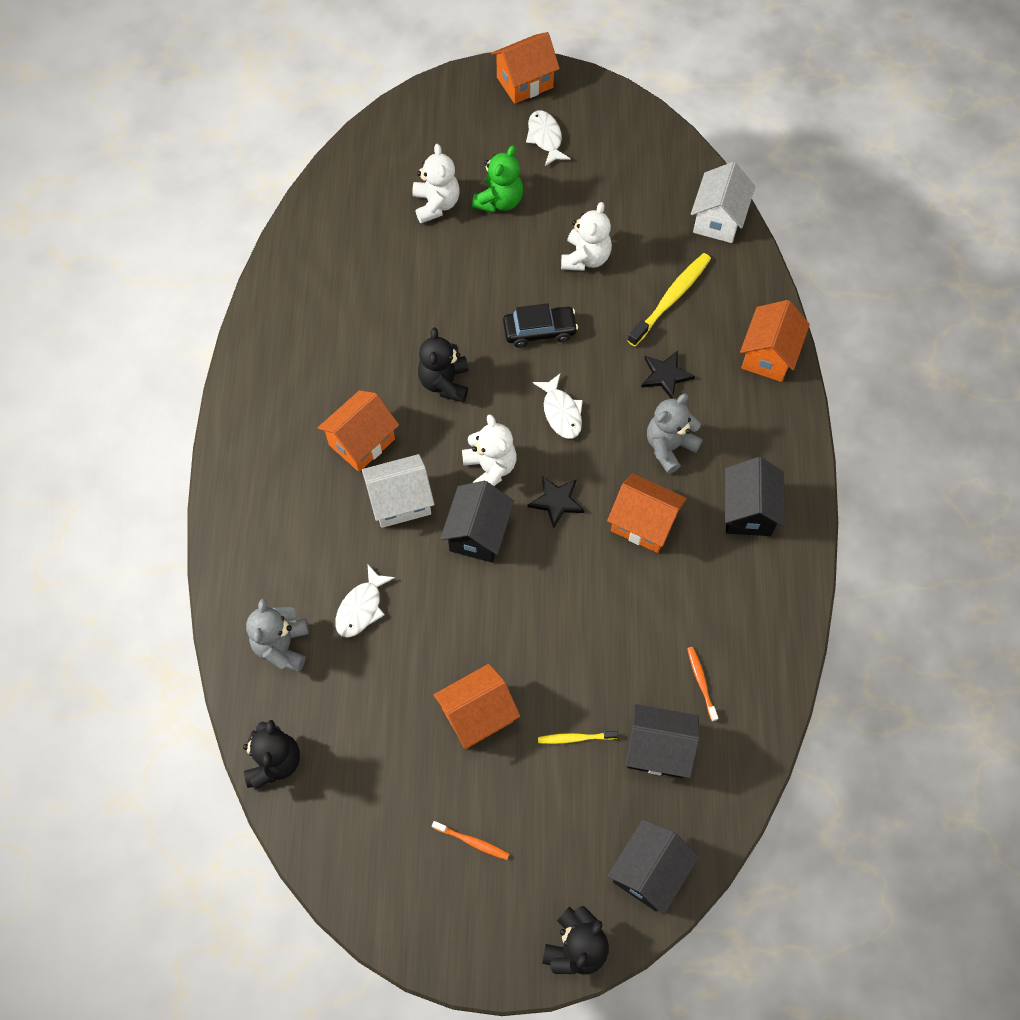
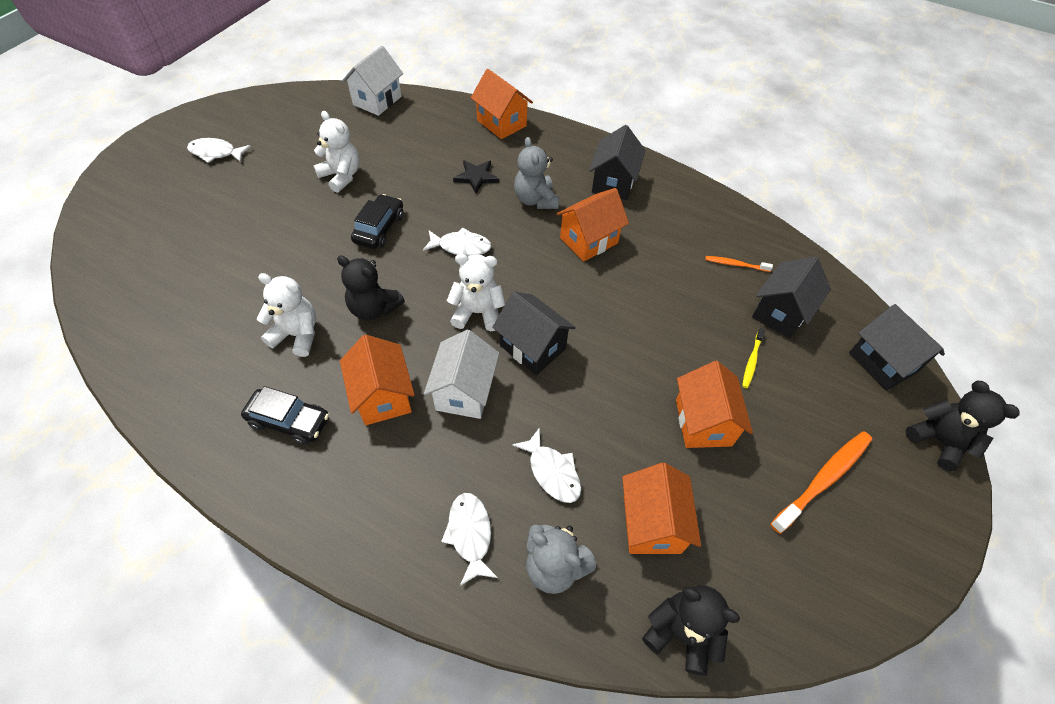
camera: 65 degrees left, 10 degrees down
white teddy bear [412,144,460,224] -> white teddy bear moved to [257,273,316,357]
orange toothbrush [432,821,509,860] -> orange toothbrush [771,432,872,534], size x1.90
green teddy bear [472,145,523,213] -> none
orange house [491,32,560,104] -> orange house moved to [622,463,701,554]
black star [527,476,584,528] -> none
yellow toothbrush [627,253,711,346] -> none
white house [691,162,755,243] -> white house turned 75 degrees clockwise [342,46,403,116]
black house [725,457,785,536] -> black house turned 75 degrees clockwise [589,125,645,200]
none -> black car [241,386,329,445]
none -> white fish [441,493,498,586]

